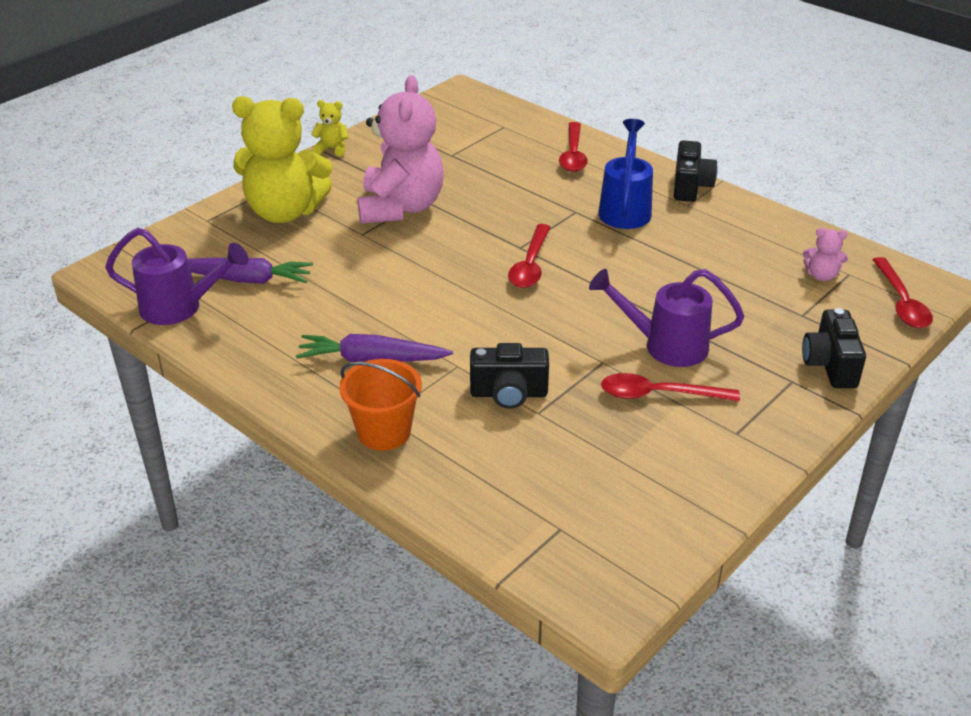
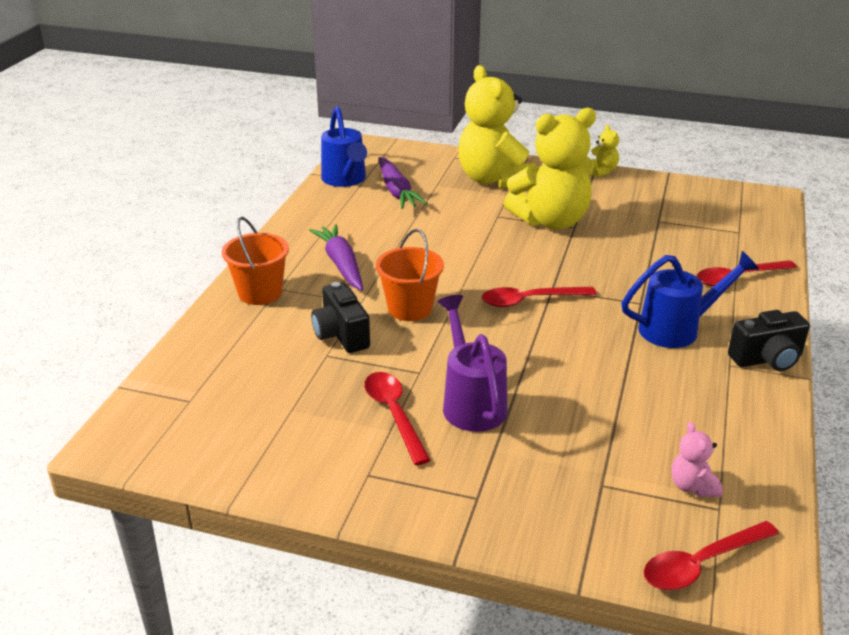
camera: 65 degrees right, 5 degrees down
purple watering can [105,228,248,325] -> blue watering can [321,106,367,187]
pink teddy bear [357,75,444,224] -> yellow teddy bear [504,108,596,229]
black camera [802,308,866,388] -> none
none -> orange bucket [376,229,444,321]

